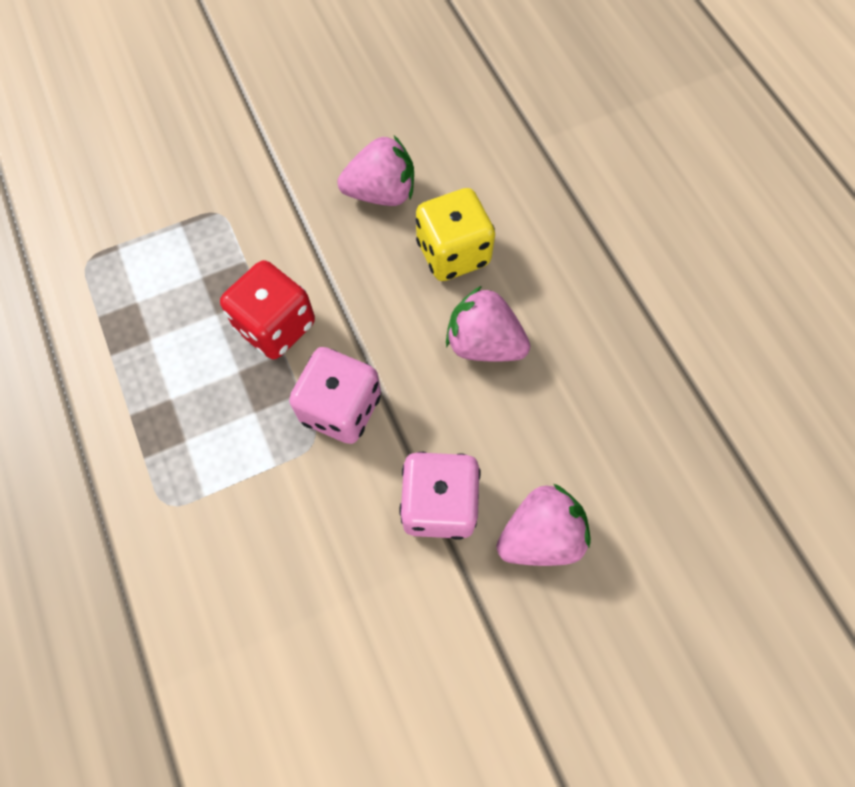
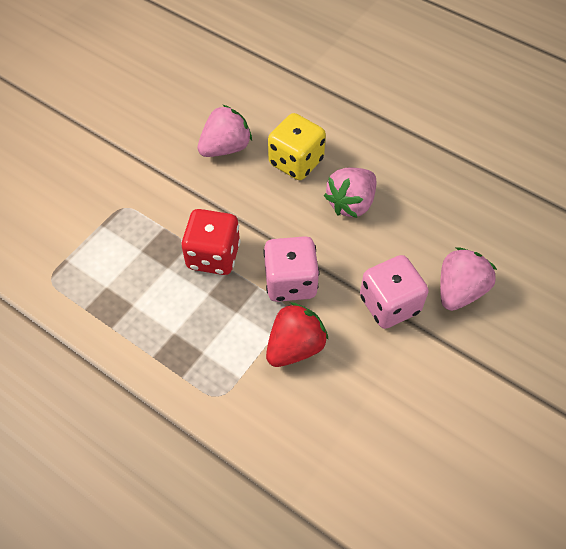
camera: 30 degrees left, 10 degrees down
pink strawberry [446,286,530,362] -> pink strawberry turned 45 degrees counterclockwise [324,168,376,218]
none -> red strawberry [266,302,329,367]

